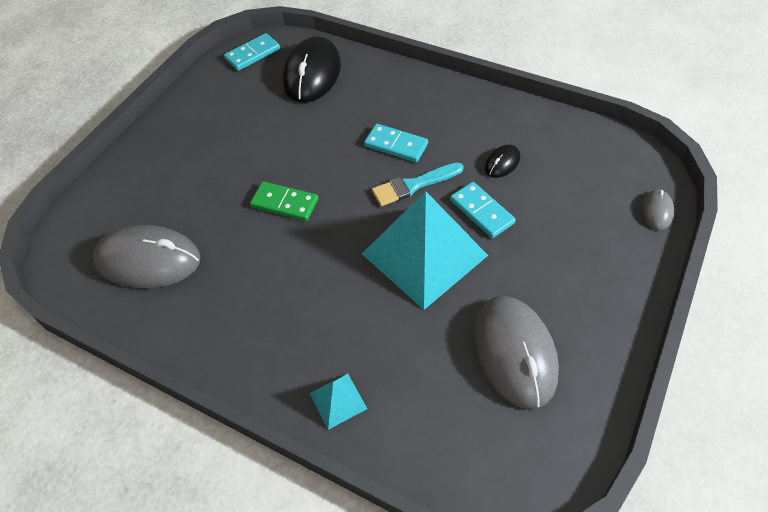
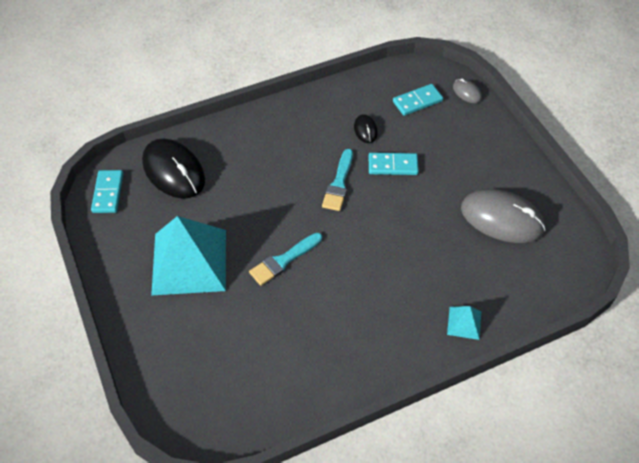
camera: 55 degrees left, 0 degrees up
grey mouse [93,225,201,288] -> none
green domino [250,181,318,221] -> turquoise brush [249,233,322,286]
turquoise pyramid [362,191,488,310] -> turquoise pyramid moved to [151,216,226,296]
turquoise domino [364,124,428,162] -> turquoise domino moved to [393,84,443,116]

